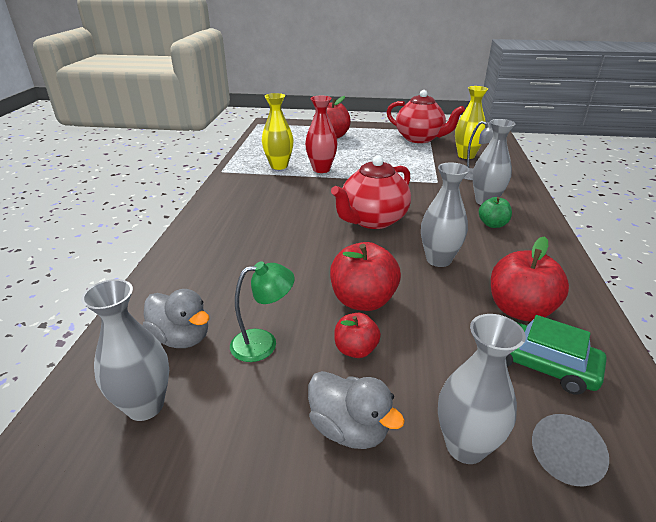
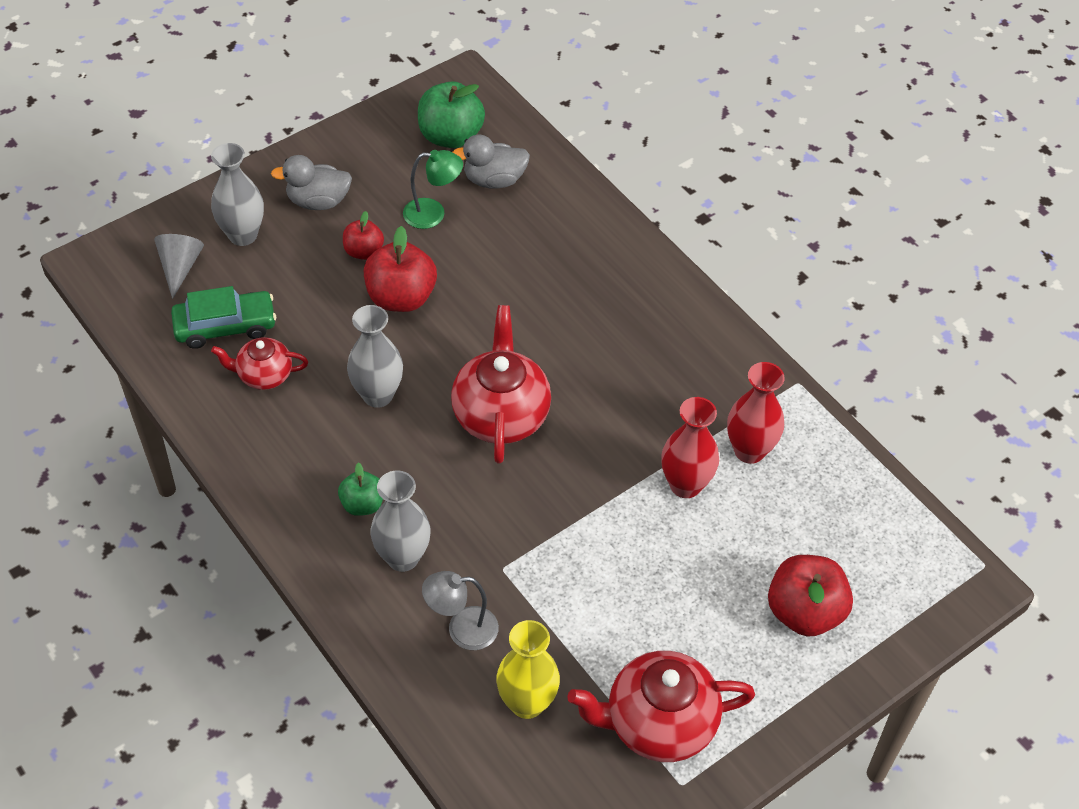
camera: 135 degrees right, 20 degrees up
grey vase [81,279,169,421] -> green apple [418,81,485,148]
green lamp [230,261,295,362] -> green lamp turned 120 degrees counterclockwise [403,150,463,229]
yellow vase [262,93,294,170] -> red vase [727,362,785,464]
red apple [491,236,569,321] -> red teapot [211,337,308,390]

